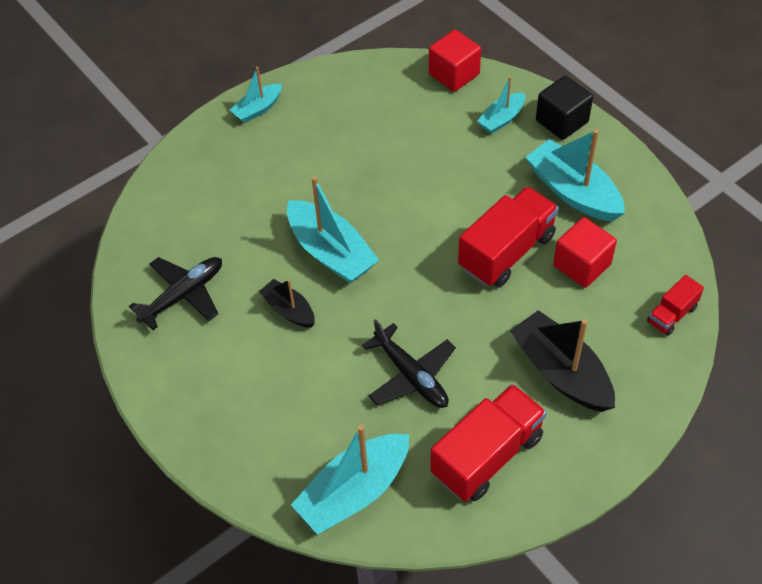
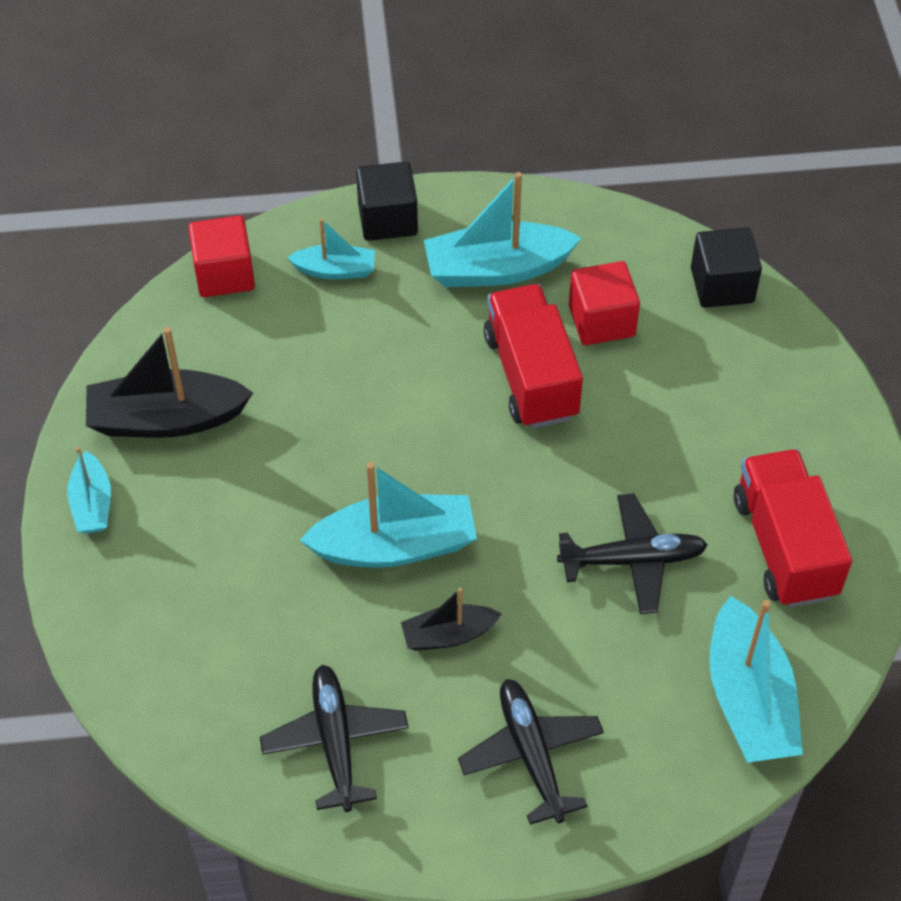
camera: 60 degrees left, 0 degrees up
turquoise boat [477,76,525,134] -> turquoise boat turned 75 degrees counterclockwise [287,218,375,279]
black boat [510,310,615,412] -> black boat moved to [86,327,253,438]
red truck [647,275,704,336] -> black cube [691,227,762,308]
none -> black plane [458,679,604,825]

